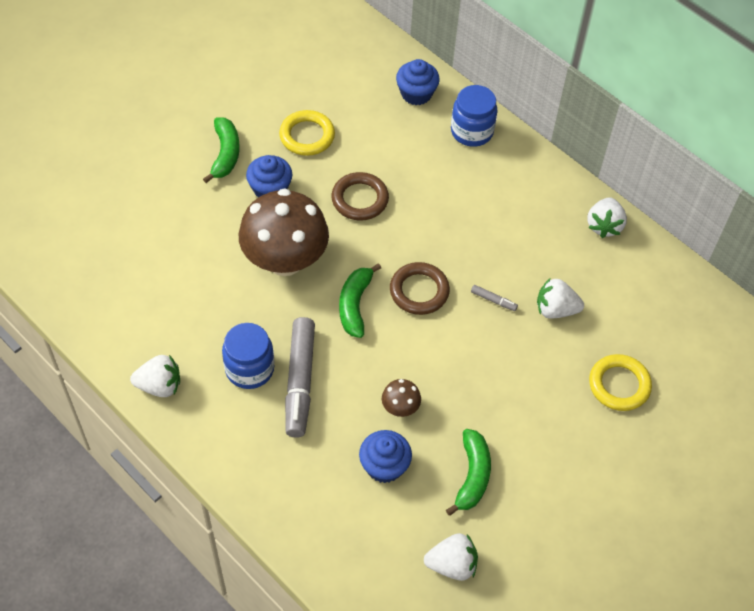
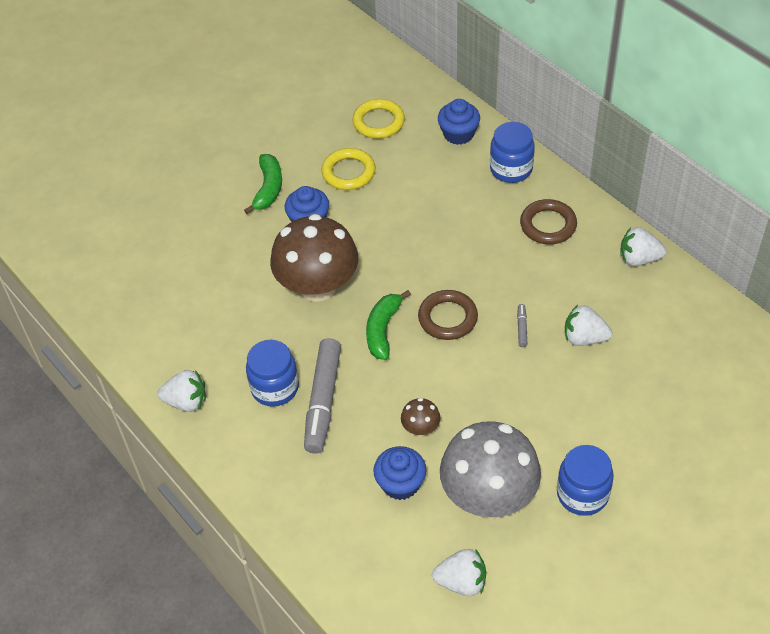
camera: 10 degrees right, 5 degrees down
brown ring [331,172,389,220] -> brown ring moved to [520,199,577,244]
green banana [446,429,491,516] -> grey mushroom [440,421,541,517]
grey marker [471,285,518,311] -> grey marker turned 120 degrees counterclockwise [517,304,527,347]
white strawberry [587,197,627,238] -> white strawberry turned 75 degrees clockwise [620,227,666,266]
yellow ring [589,354,652,411] -> yellow ring moved to [352,99,405,139]
none -> blue jar [557,445,614,516]

